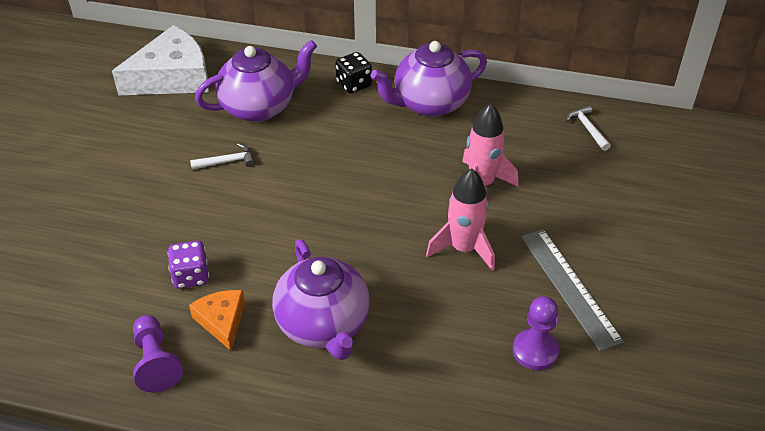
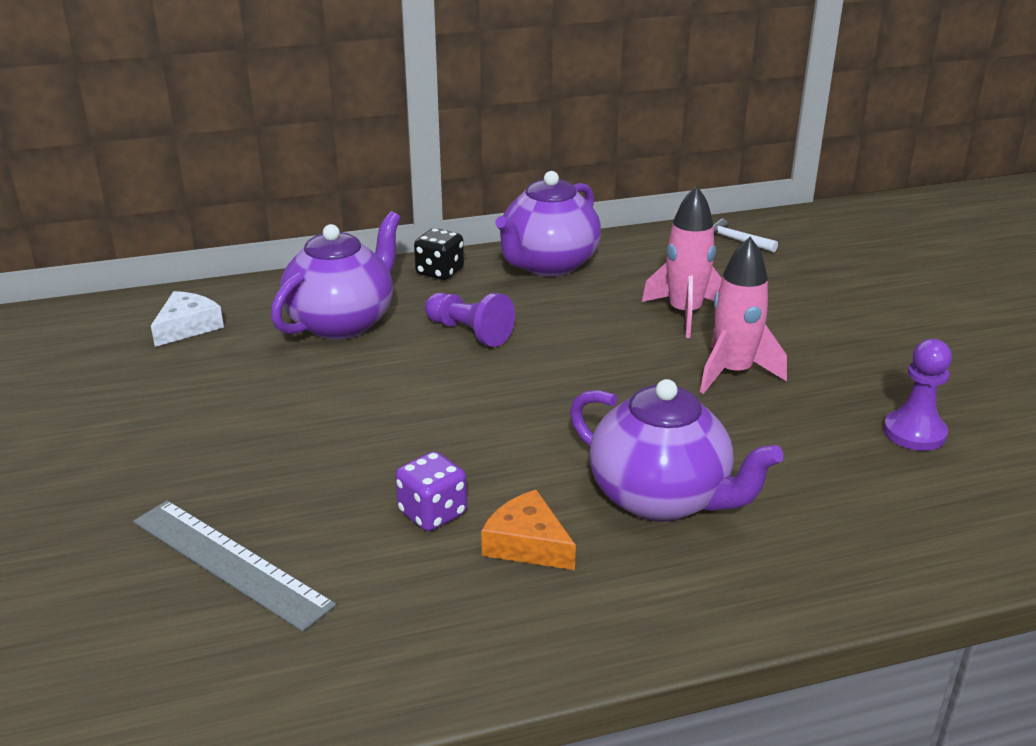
camera: 30 degrees left, 15 degrees down
white cheese [112,25,209,95] -> white cheese [151,291,224,347], size x0.53
purple pawn [133,315,183,392] -> purple pawn moved to [425,292,515,347]
white hammer [190,143,255,170] -> none
grey ruler [521,229,624,351] -> grey ruler moved to [133,500,336,632]

